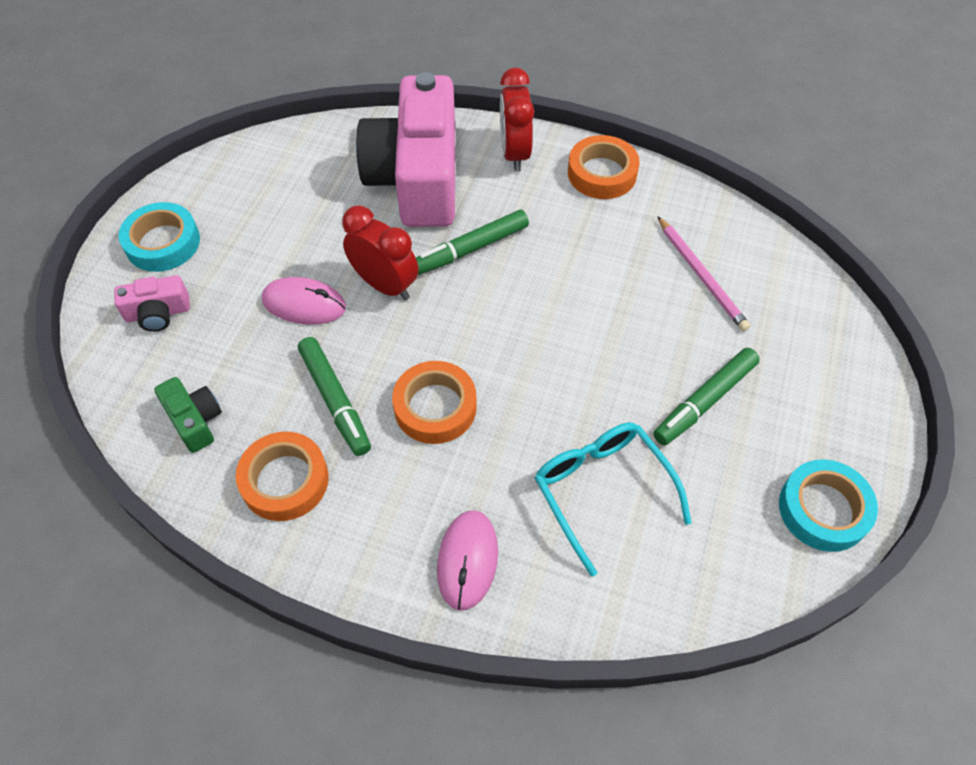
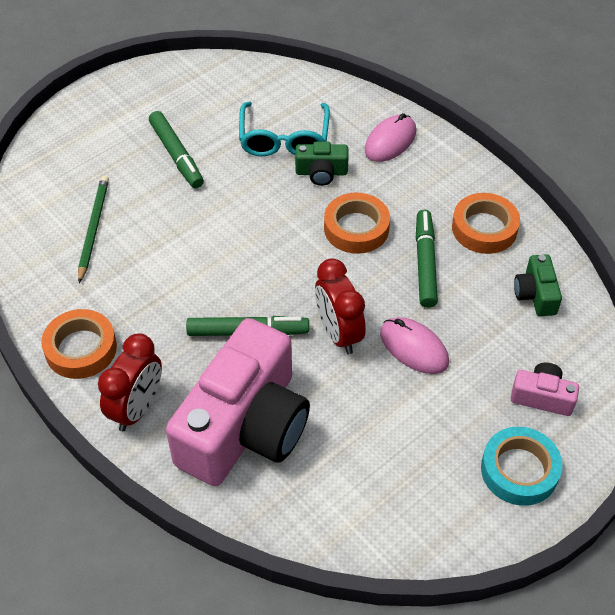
camera: 150 degrees left, 5 degrees down
green marker [653,348,760,445] -> green marker turned 75 degrees clockwise [149,111,204,188]
pink pencil [657,216,750,331] -> green pencil [78,176,109,283]
turquoise tape [779,459,878,552] -> none
none -> green camera [295,141,349,186]

